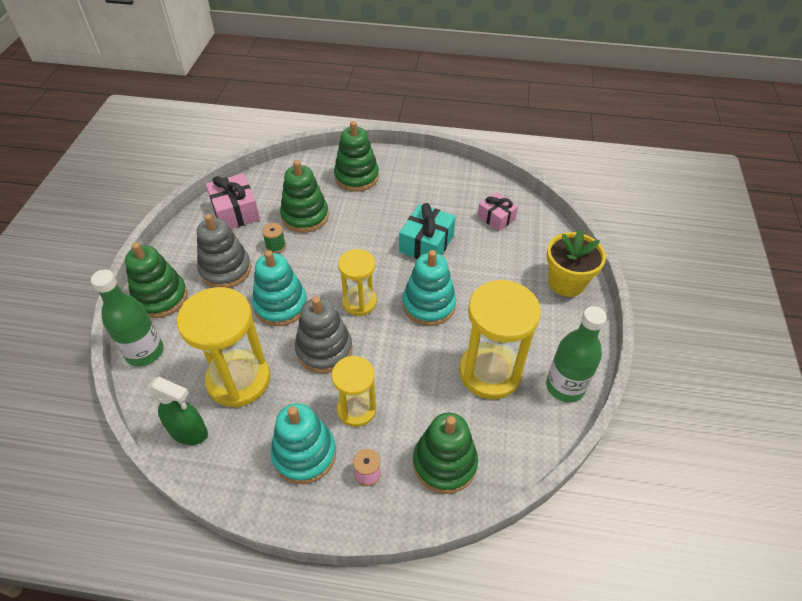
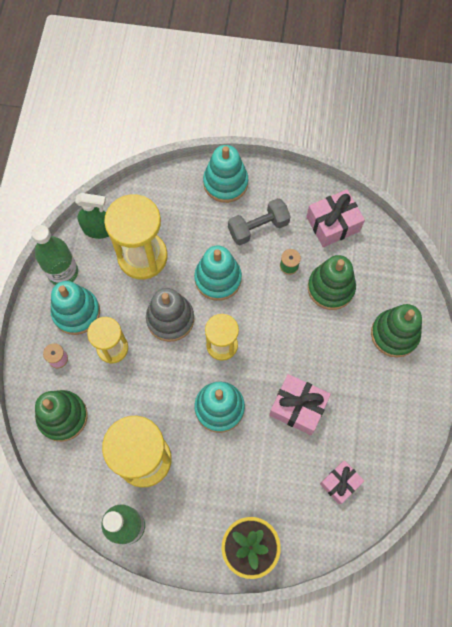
camera: 90 degrees right, 20 degrees up
green bottle [91,270,163,366] -> green bottle moved to [32,225,78,285]
green stacking toy [125,242,187,318] -> turquoise stacking toy [203,145,248,203]
green spray bottle [148,377,208,445] -> green spray bottle turned 105 degrees counterclockwise [75,193,109,239]
grey stacking toy [197,214,251,288] -> grey dumbbell [228,198,291,245]
turquoise gift [399,203,456,259] -> pink gift [269,374,331,435]

